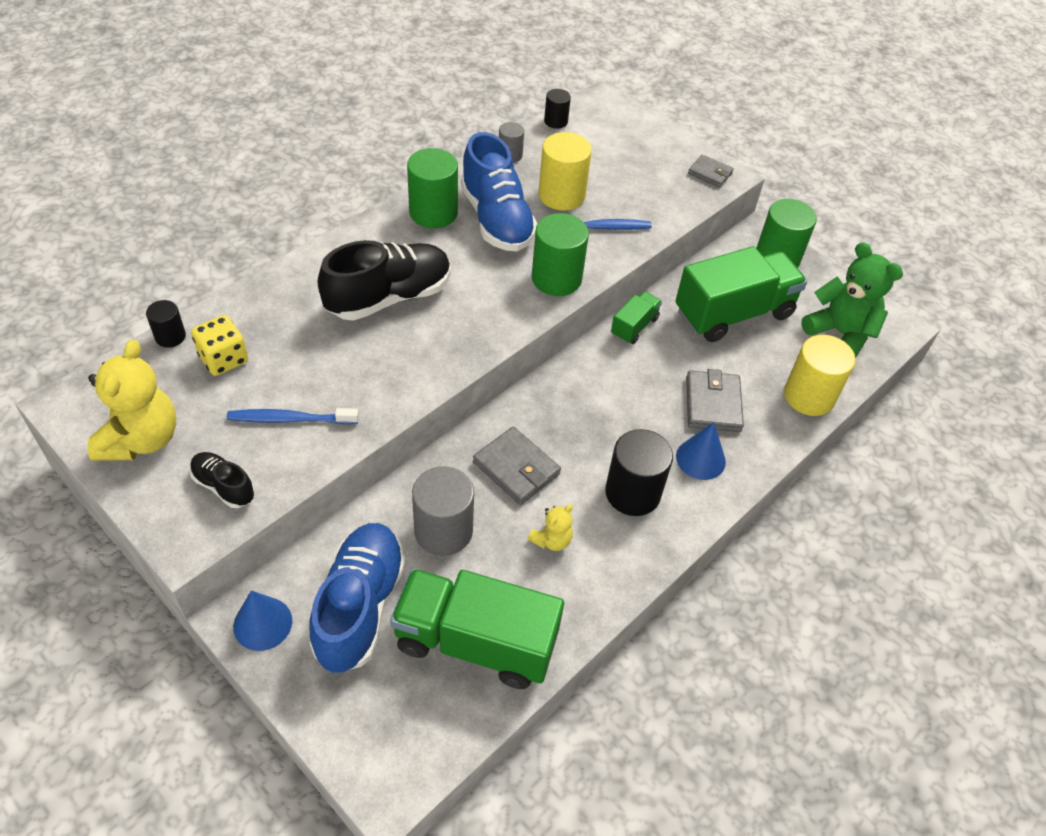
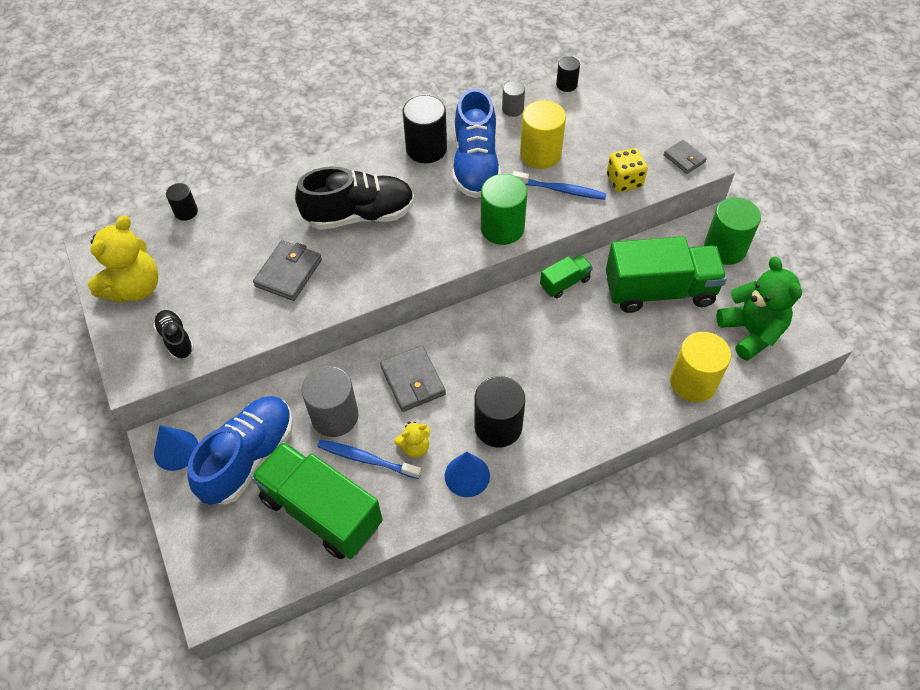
camera: 25 degrees right, 5 degrees up
yellow dice [191,315,248,376] -> yellow dice moved to [607,148,648,193]
blue toothbrush [227,408,359,424] -> blue toothbrush moved to [317,440,421,479]
green cylinder [407,148,458,228] -> black cylinder [403,95,447,163]
blue cone [676,422,726,480] -> blue cone moved to [445,452,490,497]
grey wallet [686,369,744,432] -> grey wallet moved to [253,240,322,301]

